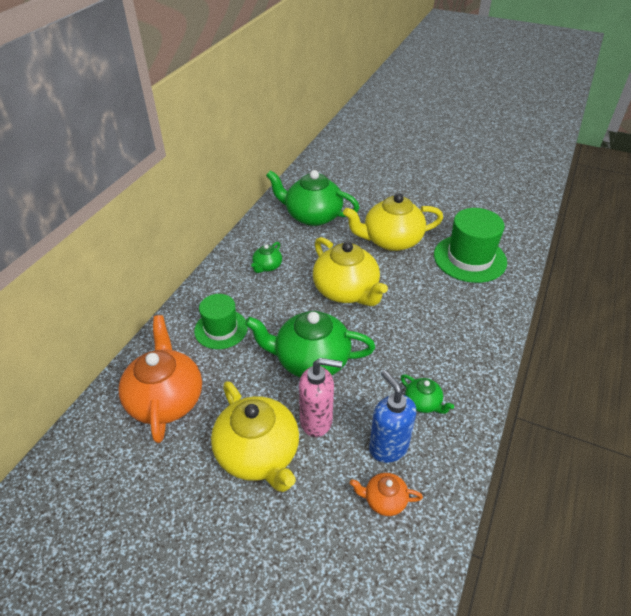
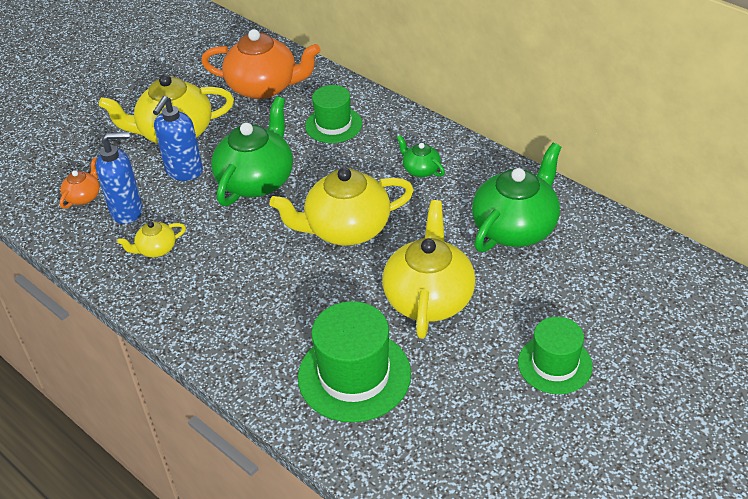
camera: 110 degrees right, 0 degrees up
pink soap dispenser [299,358,342,437] -> blue soap dispenser [153,96,203,181]
green teapot [401,374,454,414] -> yellow teapot [117,221,186,257]
none -> green hat [518,317,593,394]

